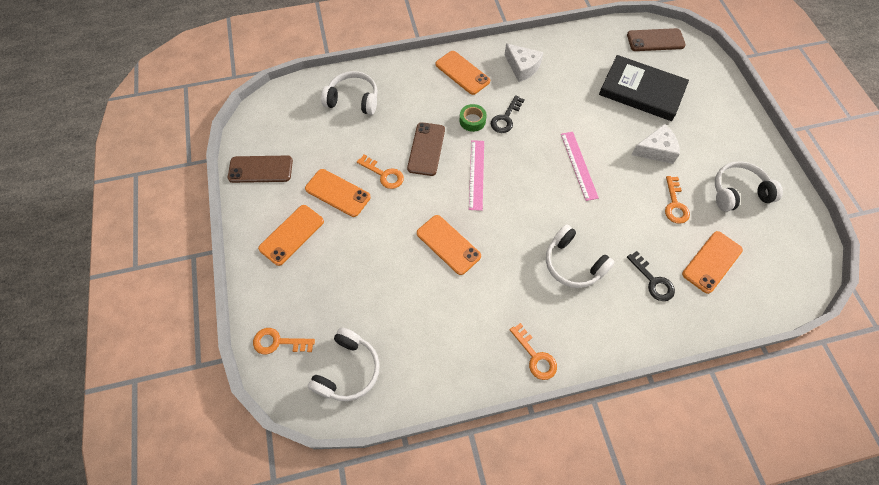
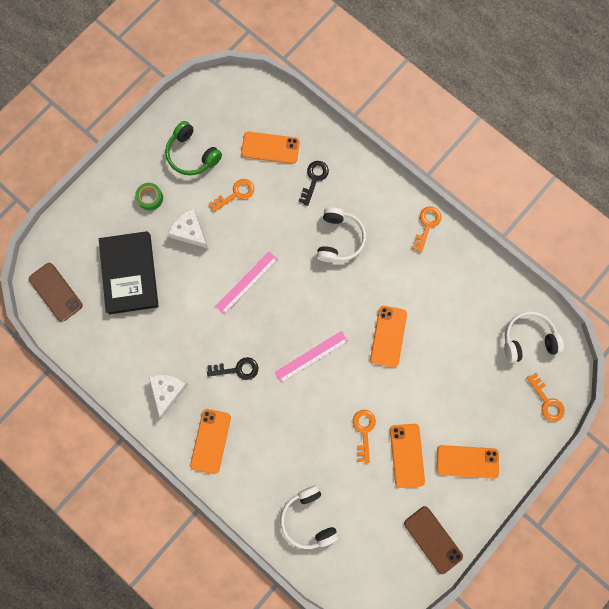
camera: 125 degrees left, 15 degrees up
brown phone [407,122,445,176] -> none
green tape [459,104,487,132] -> green tape moved to [135,183,163,210]
white headphones [715,161,783,211] -> green headphones [165,121,222,176]

